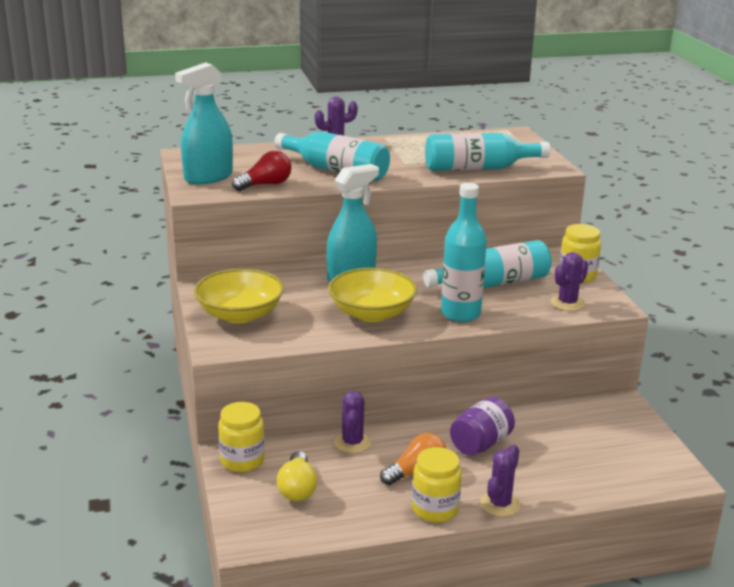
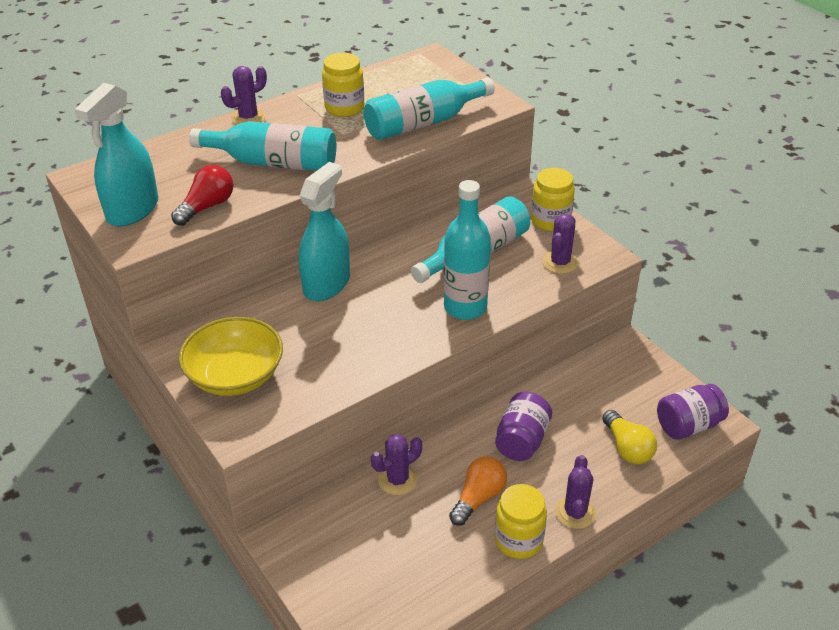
camera: 20 degrees left, 15 degrees up
yellow jar [218,402,265,472] -> yellow jar moved to [322,53,364,117]
yellow light bulb [277,451,317,501] -> yellow light bulb moved to [602,410,657,464]
yellow bowl [328,268,417,322] -> none
purple cactus [334,391,371,453] -> purple cactus turned 75 degrees clockwise [371,434,422,495]
none -> purple jar [657,384,729,440]

